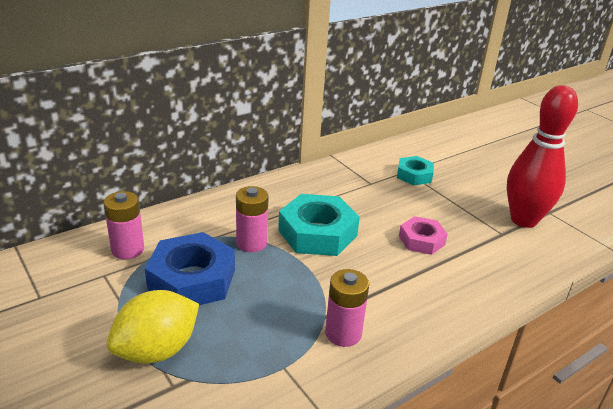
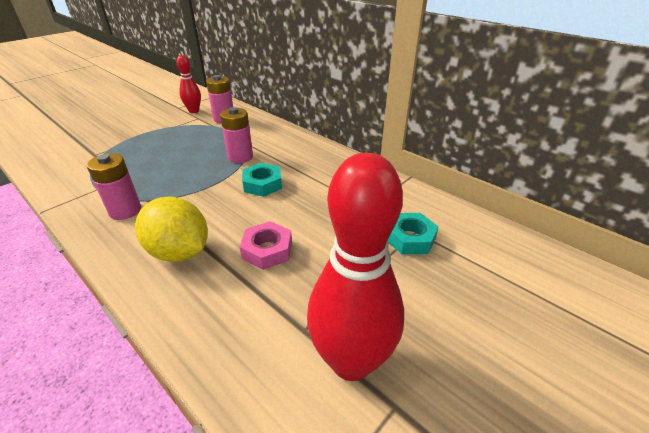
camera: 80 degrees right, 5 degrees up
yellow lemon [107,290,199,363] -> yellow lemon moved to [135,197,208,262]
blue nut [145,232,235,305] -> none
turquoise nut [278,194,360,256] -> turquoise nut [242,163,282,197], size x0.59
none -> red bowling pin [177,55,201,113]

